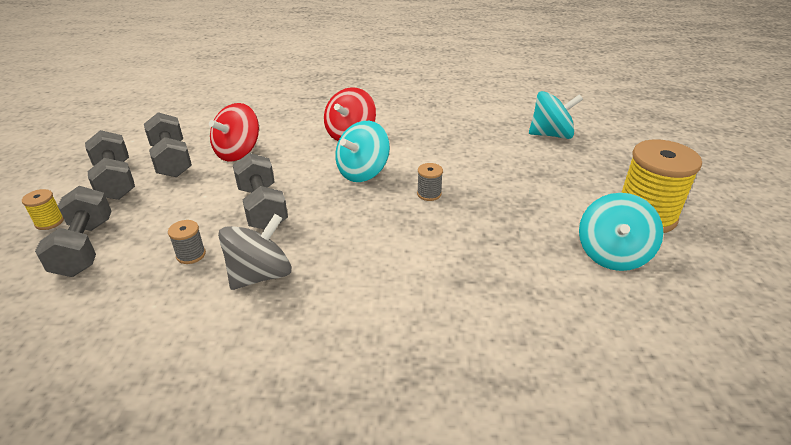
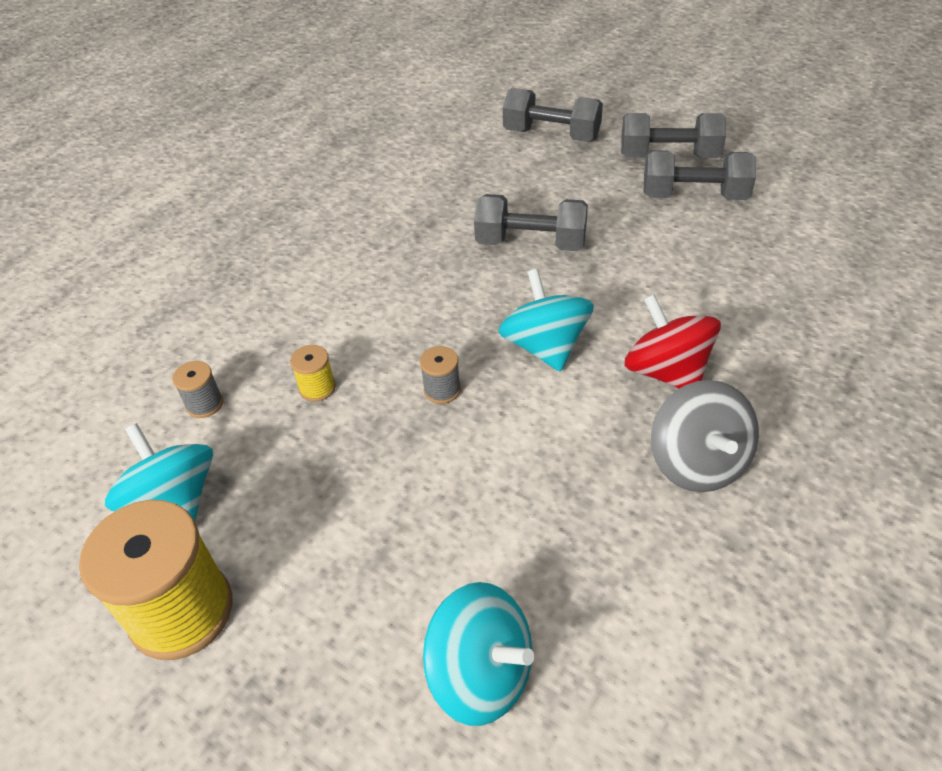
camera: 125 degrees right, 10 degrees up
yellow spool [22,189,64,230] -> yellow spool moved to [290,345,336,402]
grey spool [168,220,206,264] -> grey spool moved to [172,361,223,418]
red spinning top [209,103,259,162] -> none
grey spinning top [218,214,291,290] -> grey spinning top moved to [651,380,759,492]
turquoise spinning top [529,91,583,139] -> turquoise spinning top turned 90 degrees counterclockwise [423,582,534,726]

